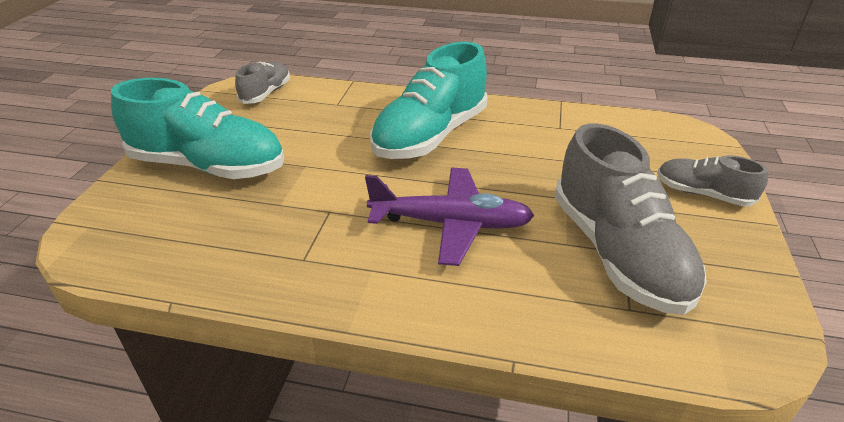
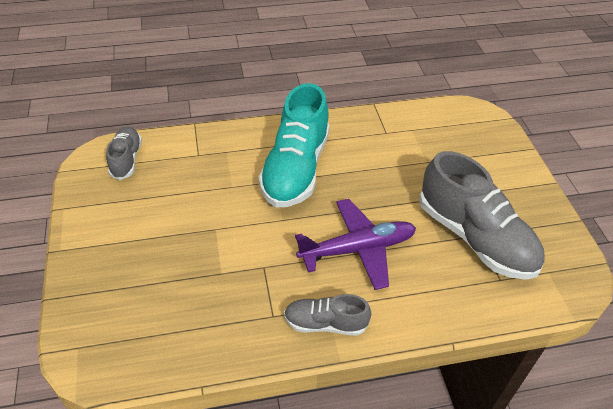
camera: 25 degrees left, 10 degrees up
turquoise shoe [111,78,284,179] -> none
grey shoe [657,155,768,206] -> grey shoe moved to [284,294,371,336]

